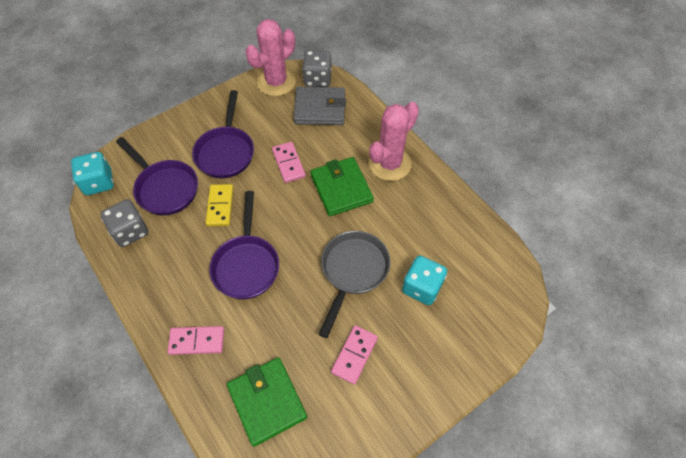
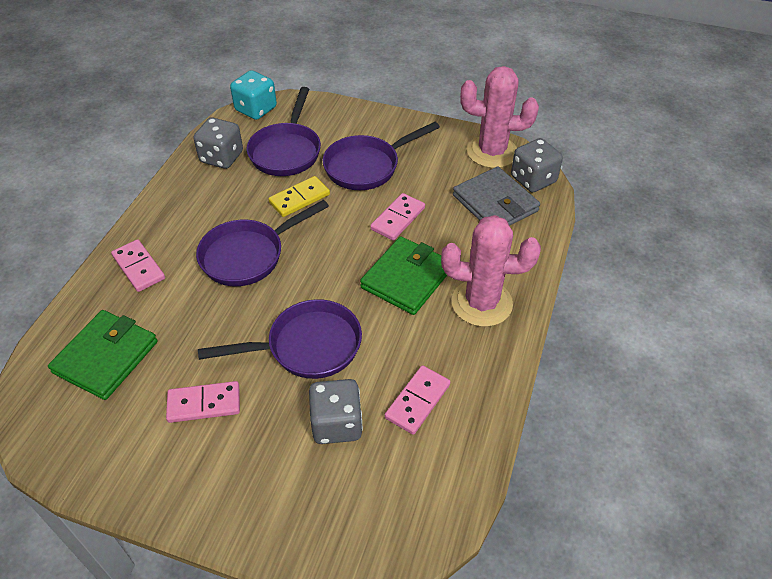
camera: 55 degrees right, 10 degrees down
grey pan [318,231,391,338] -> purple pan [198,299,362,379]
turquoise dice [402,255,447,305] -> grey dice [309,379,363,444]
none -> pink domino [385,365,450,435]

